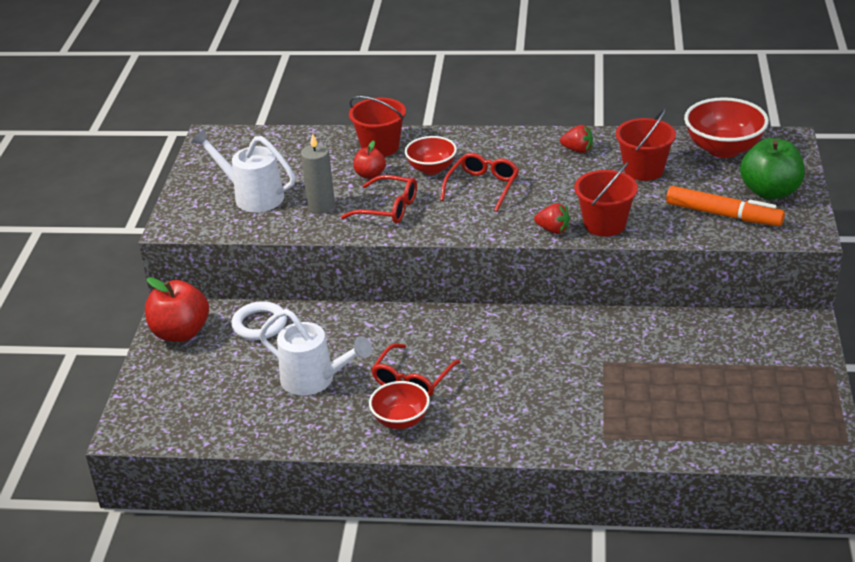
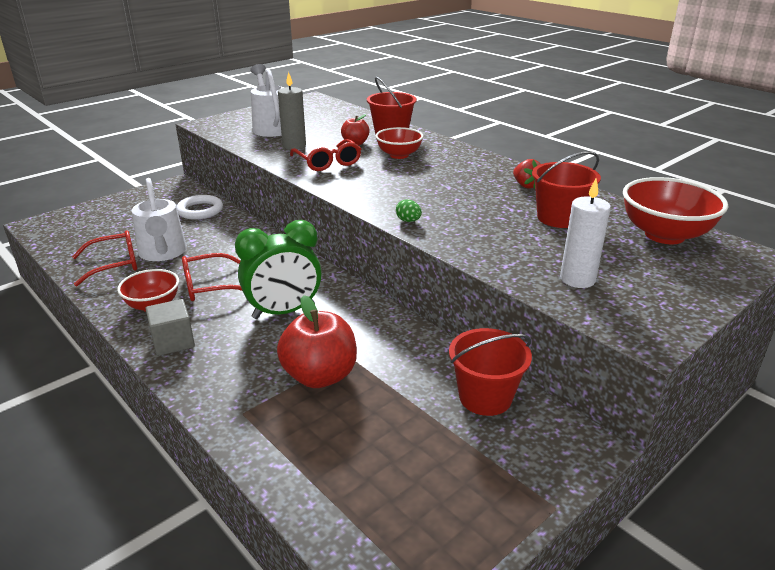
camera: 40 degrees right, 5 degrees down
red apple [145,277,209,342] -> red apple moved to [277,295,357,388]
red glasses [440,153,519,212] -> red glasses moved to [72,230,137,286]
red strawberry [534,203,570,234] -> green egg [396,199,422,222]
red bucket [574,162,638,237] -> red bucket moved to [449,328,532,416]
orange marker [666,186,785,226] -> white candle [560,179,611,288]
green apple [740,138,805,200] -> none
none -> grey cube [146,299,195,356]
none -> green clock [235,220,322,319]

